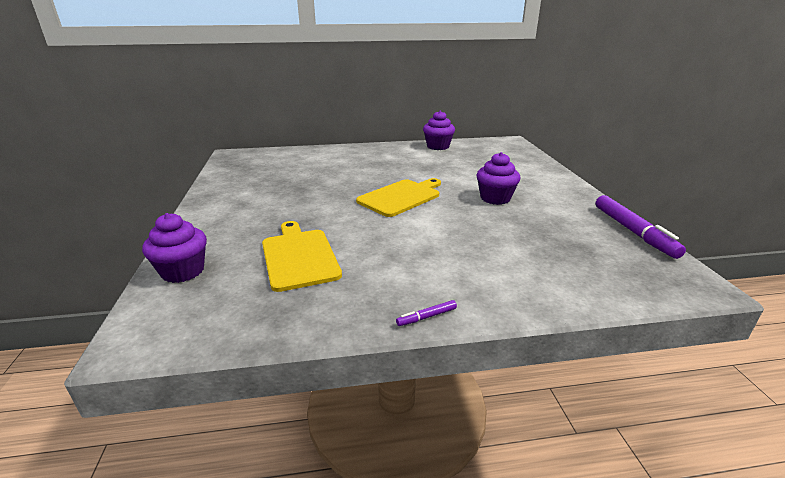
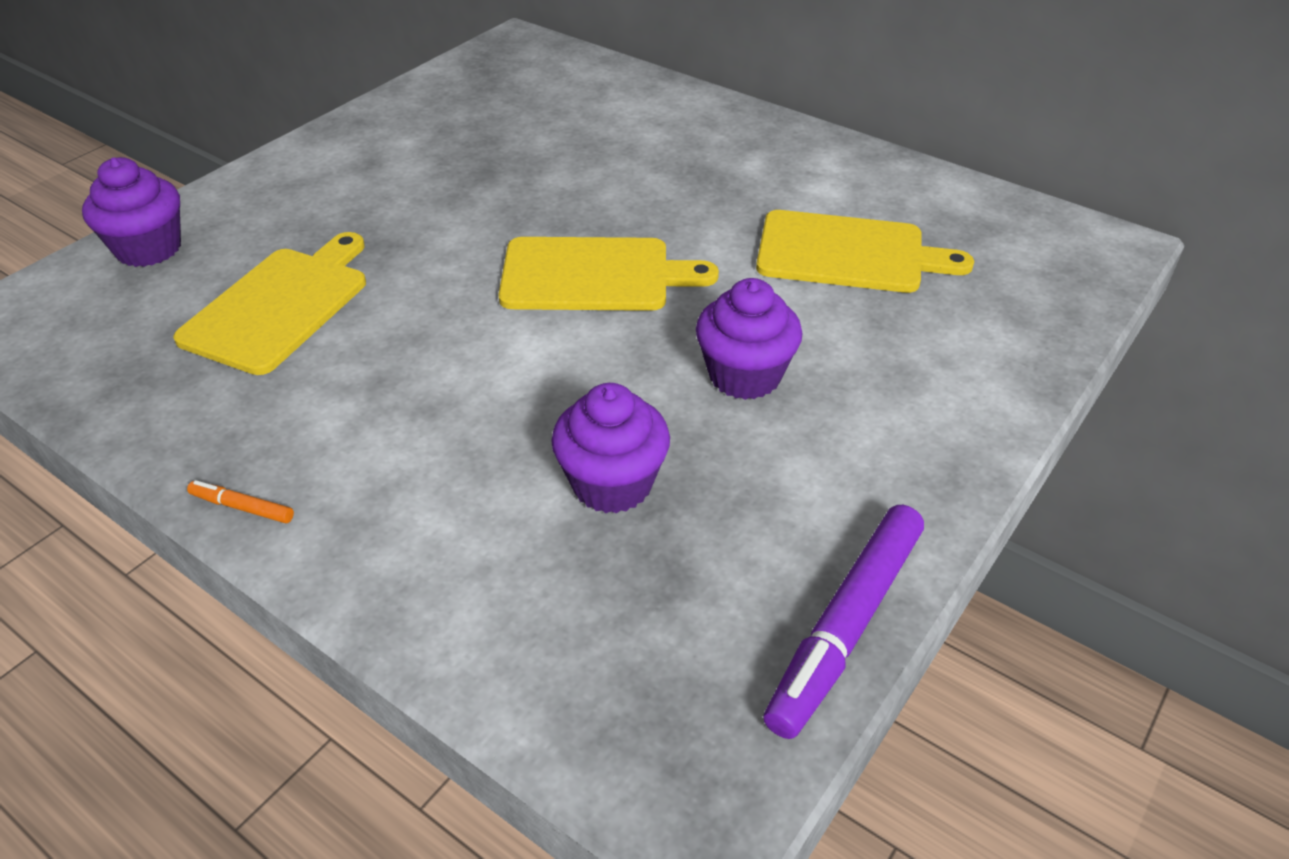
camera: 45 degrees right, 15 degrees up
purple marker [396,300,457,326] -> orange marker [187,480,294,523]
purple cupcake [423,111,455,150] -> purple cupcake moved to [551,383,670,513]
none -> yellow cutting board [756,210,974,293]

